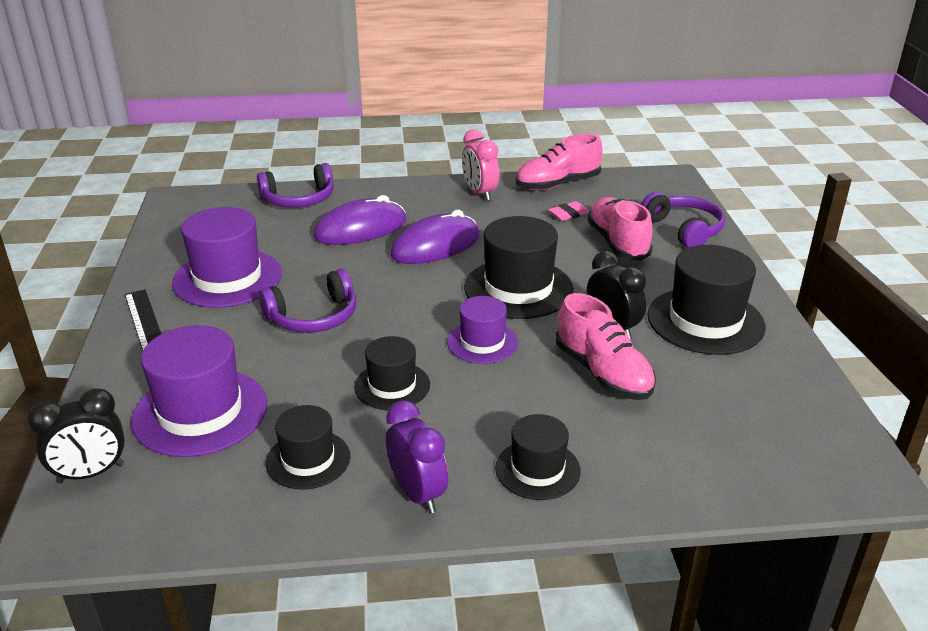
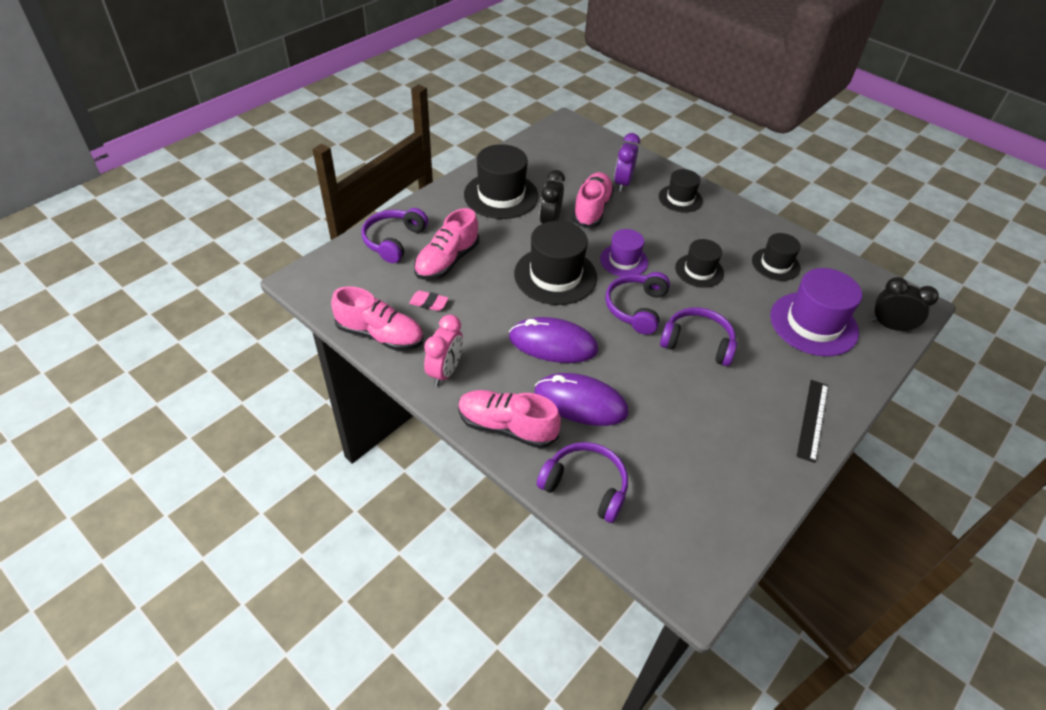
camera: 135 degrees left, 15 degrees up
purple hat [172,207,282,308] -> none
purple clock [386,400,448,513] -> purple clock moved to [614,133,640,192]
none -> pink shoe [458,390,561,448]
none -> purple headphones [605,272,670,335]

